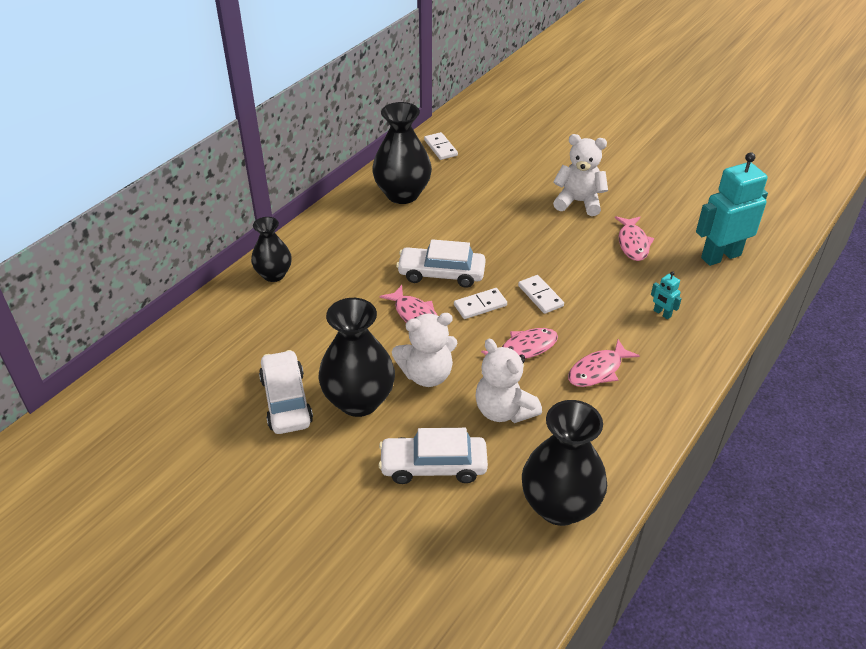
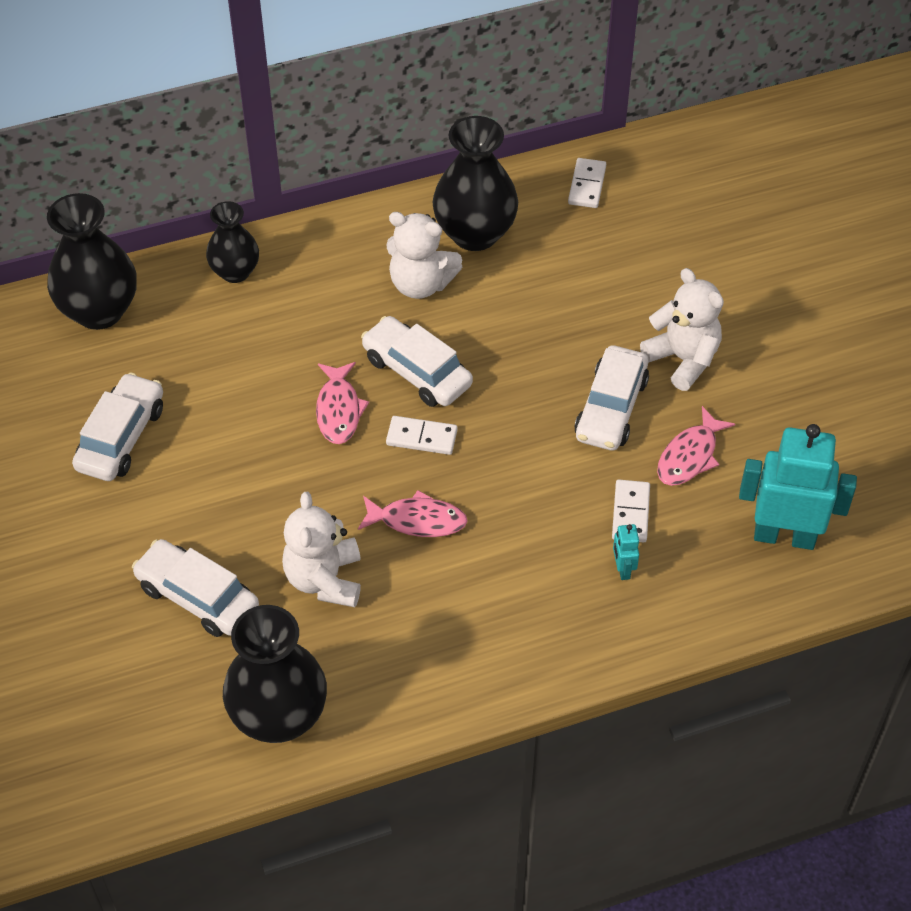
camera: 35 degrees right, 10 degrees up
black vase [318,298,395,417] -> black vase moved to [47,193,136,330]
white teddy bear [392,313,457,387] -> white teddy bear moved to [387,212,462,299]
white domino [518,275,564,314] -> white domino moved to [612,480,650,542]
pink fish [568,339,640,387] -> none
none -> white car [574,345,649,451]

